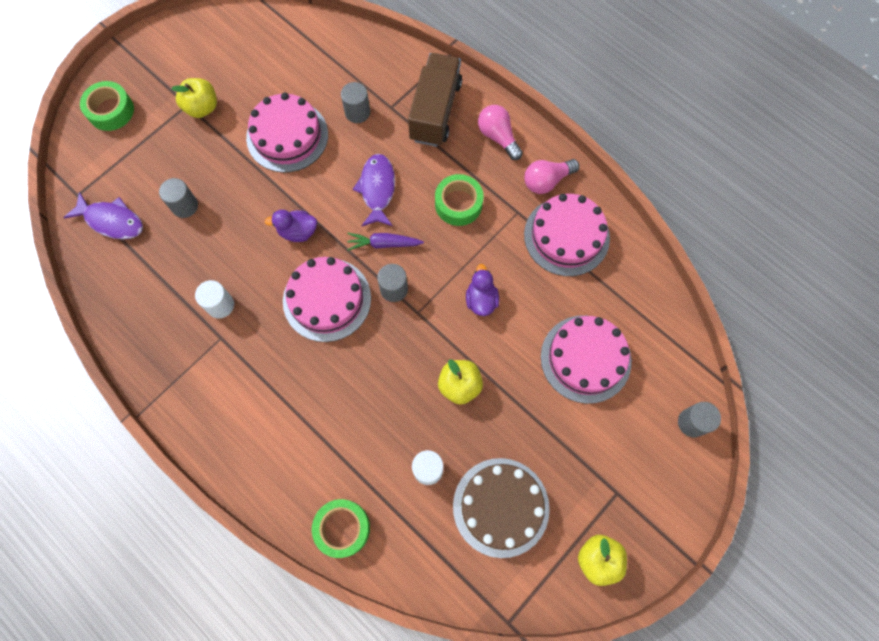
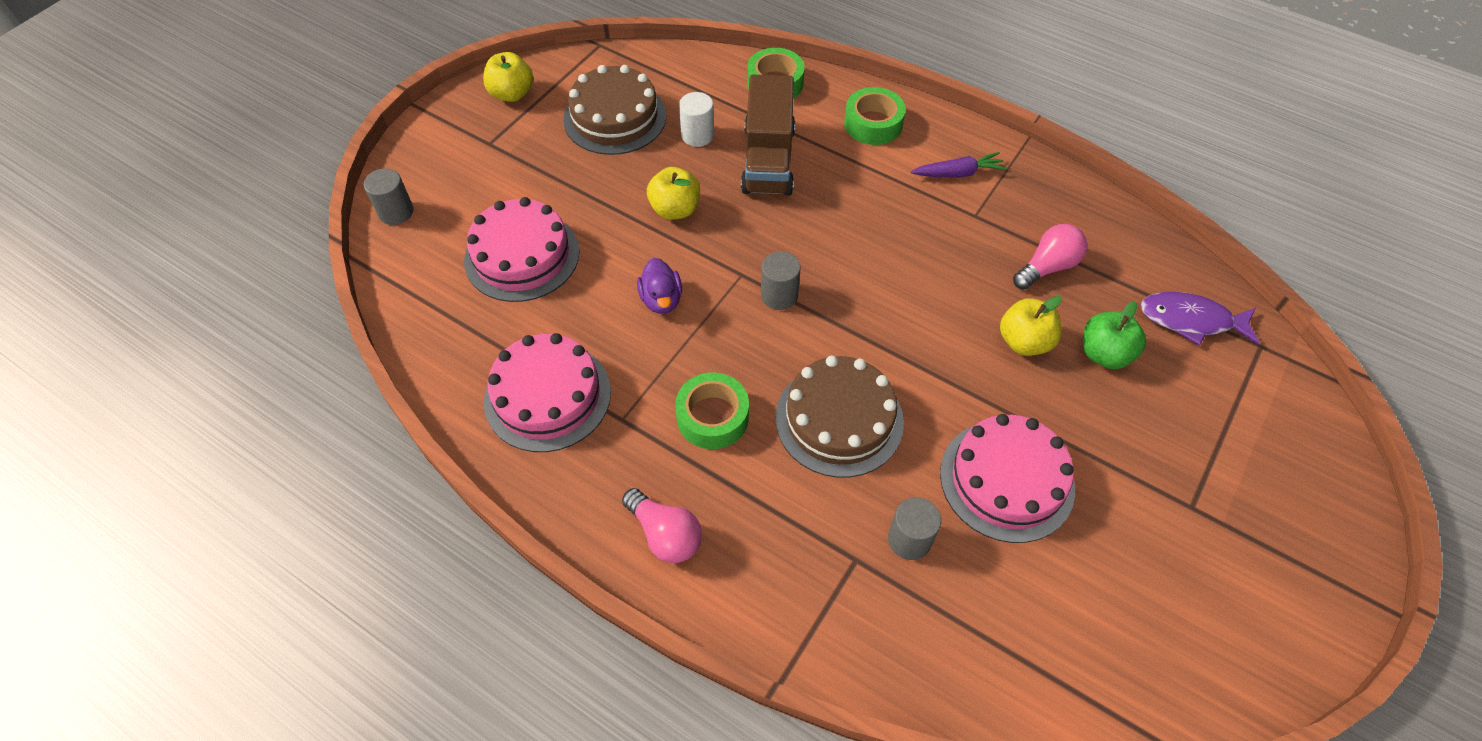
camera: 170 degrees right, 15 degrees down
green tape [80,81,134,131] -> green tape moved to [844,87,906,145]
grey cylinder [159,178,198,218] -> green apple [1083,301,1146,369]
yellow apple [171,78,217,118] -> yellow apple moved to [1000,296,1062,356]
white cylinder [195,280,234,318] -> none
purple duck [265,210,317,242] -> none
pink cake [283,257,371,342] -> none
purple carrot [347,233,424,251] -> purple carrot moved to [911,152,1007,178]
purple fish [353,154,395,227] -> brown cake [775,356,904,478]
brown truck [408,53,462,147] -> brown truck moved to [741,75,795,196]
pink light bulb [524,159,579,194] -> pink light bulb moved to [1013,224,1088,290]

